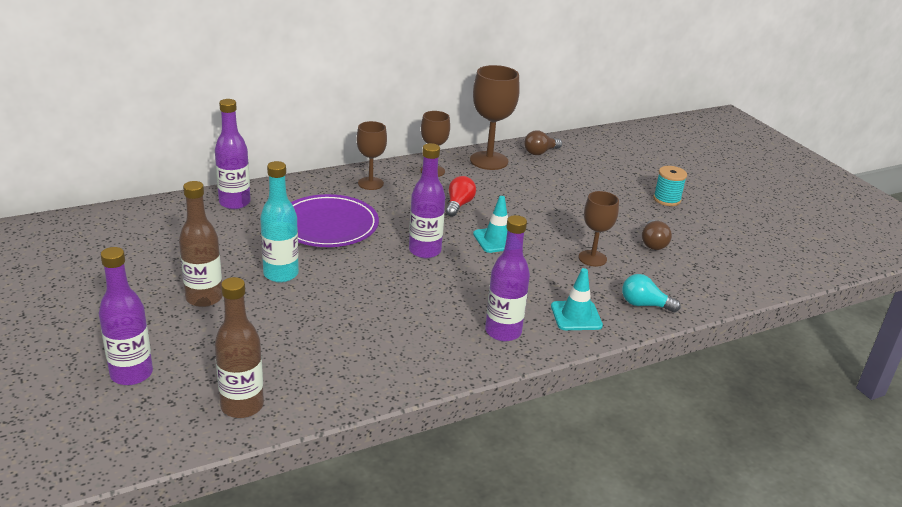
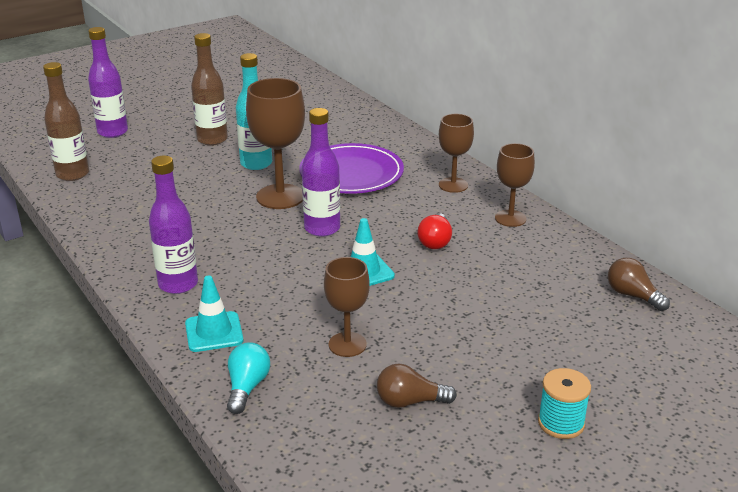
camera: 85 degrees right, 0 degrees up
purple bottle [215,99,251,209] -> none
red light bulb [446,176,476,217] -> red light bulb turned 90 degrees clockwise [417,213,452,249]
brown goblet [470,65,520,170] -> brown goblet moved to [246,78,305,209]

